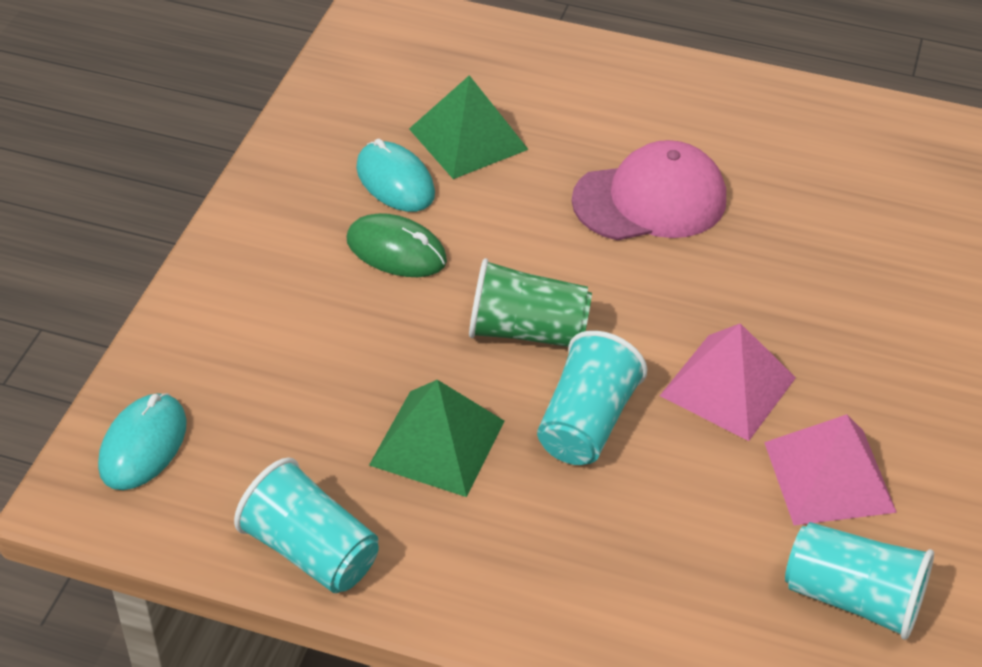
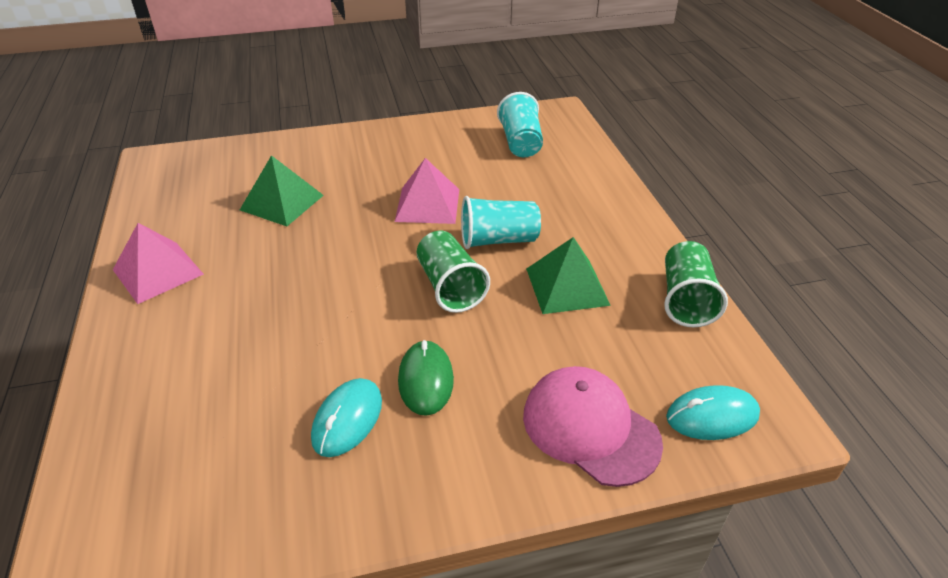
camera: 120 degrees left, 5 degrees down
turquoise cup [234,457,379,593] -> green cup [664,241,728,327]
green pyramid [409,75,529,179] -> green pyramid moved to [240,155,324,226]
pink cap [572,140,726,241] -> pink cap moved to [523,366,663,487]
pink pyramid [764,414,897,525] -> pink pyramid moved to [113,223,204,304]

